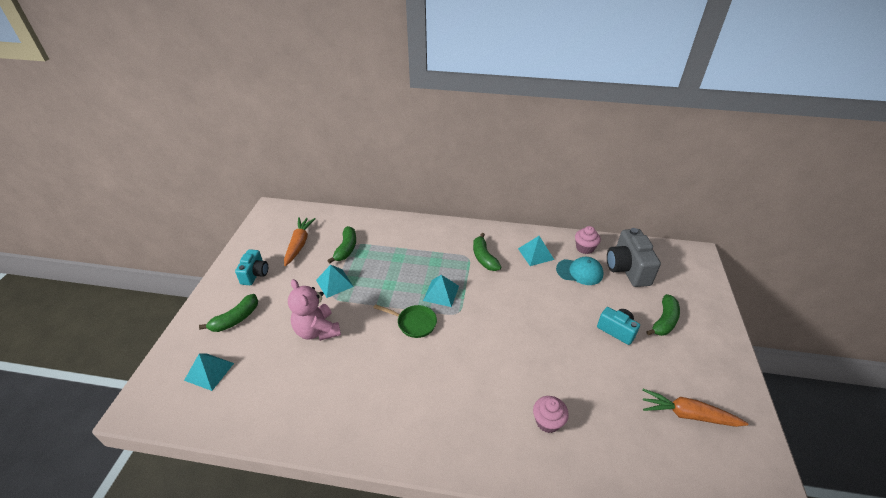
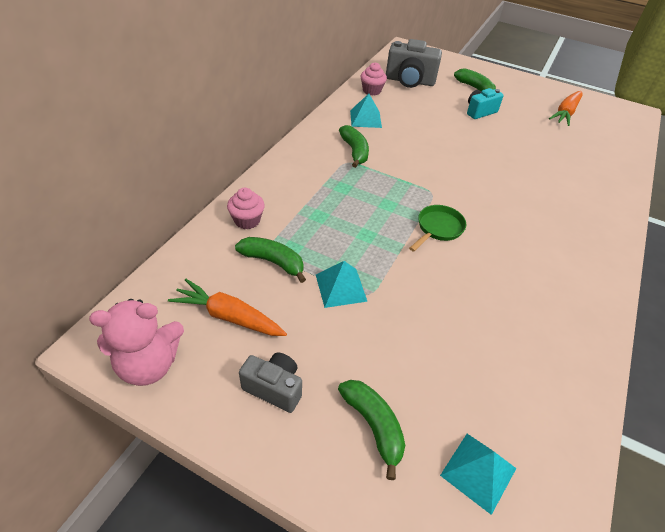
camera: 75 degrees left, 5 degrees up
turquoise camera [235,249,268,285] -> grey camera [239,352,302,413]
pink teddy bear [288,279,341,341] -> pink teddy bear moved to [89,299,184,386]
turquoise pyramid [423,275,459,307] -> none
green banana [473,233,501,271] -> green banana turned 105 degrees counterclockwise [339,125,369,168]
pink cupcake [533,396,569,433] -> pink cupcake moved to [227,188,265,229]
turquoise cap [556,257,604,285] -> none

